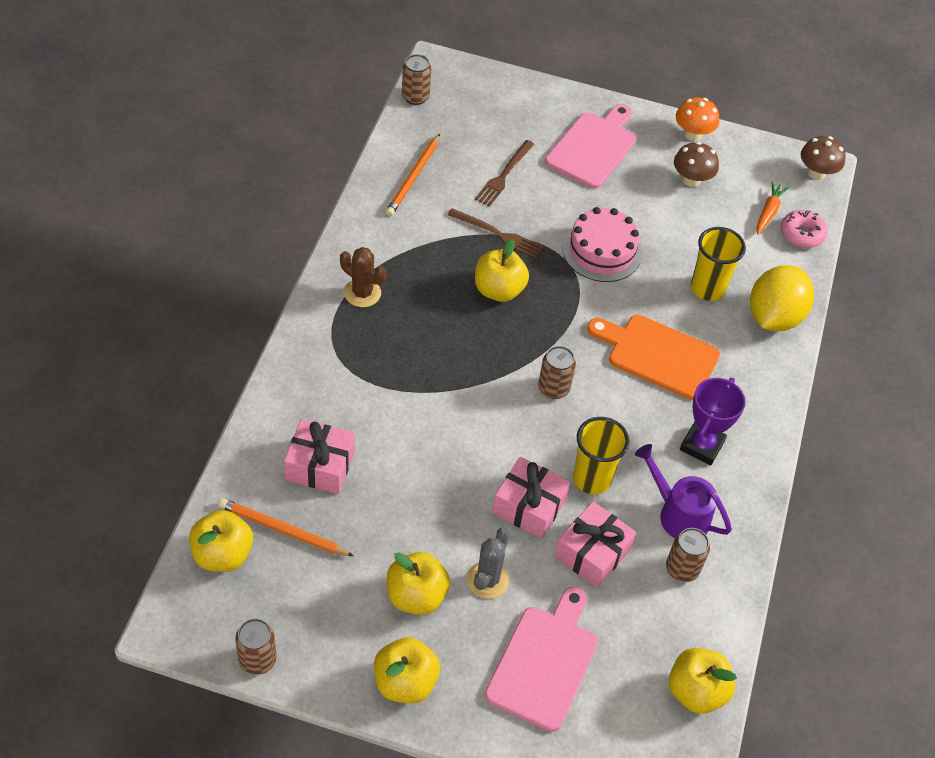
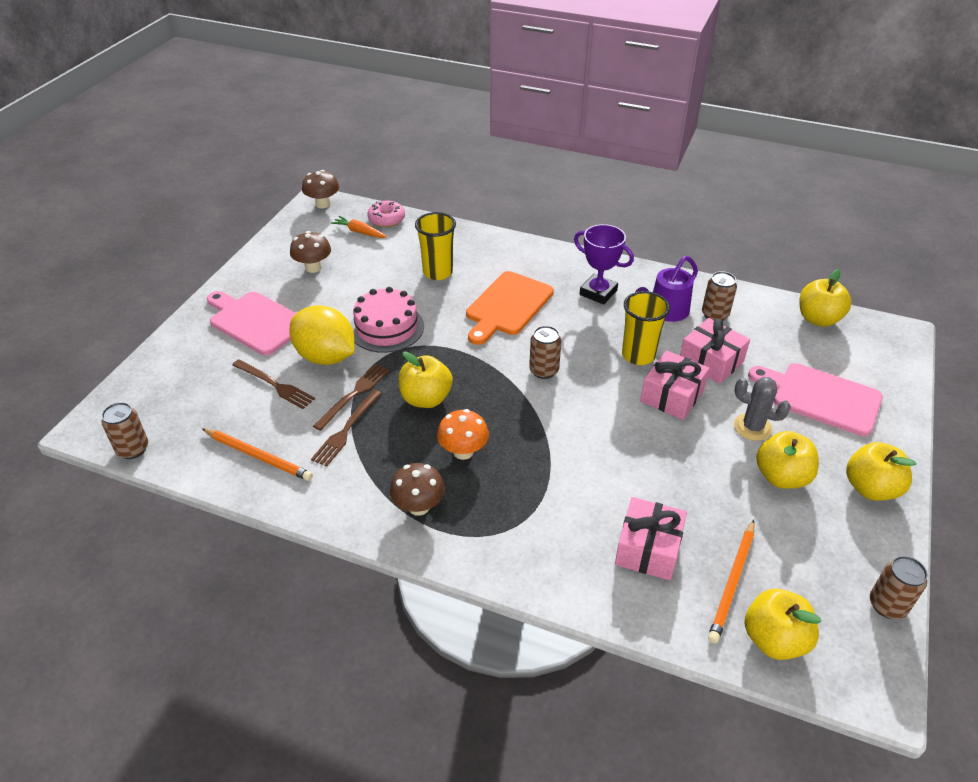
camera: 80 degrees left, 10 degrees down
brown cactus [340,247,387,307] -> brown mushroom [390,463,445,516]
orange mushroom [676,97,719,141] -> orange mushroom moved to [437,409,489,460]
yellow lemon [750,265,814,331] -> yellow lemon moved to [290,305,355,365]
none -> brown fork [311,390,382,467]

